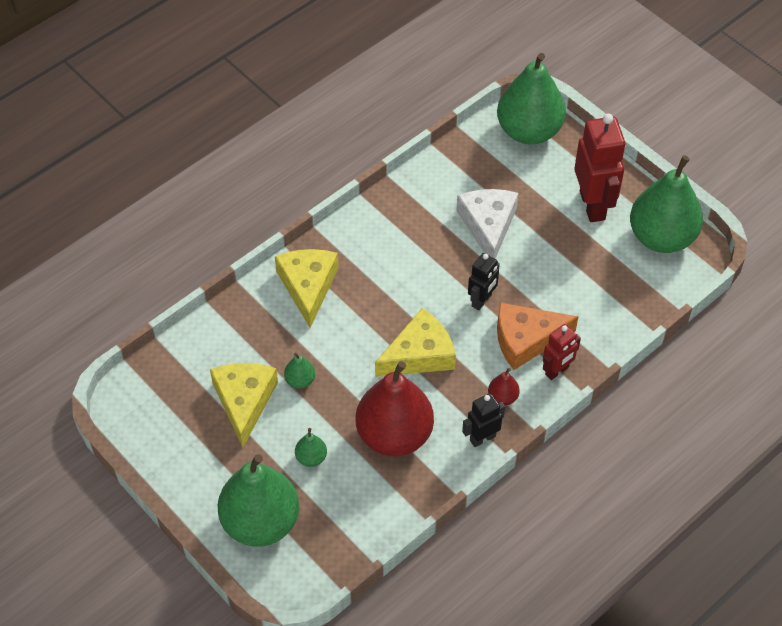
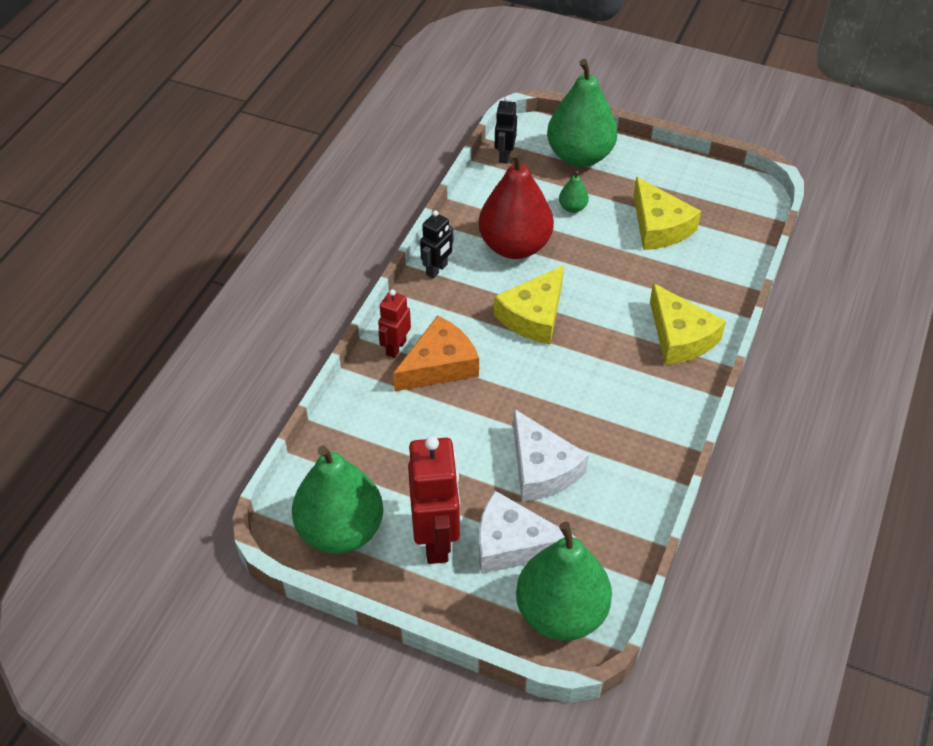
camera: 155 degrees right, 5 degrees down
green pear [284,353,315,388] -> none
black robot [468,253,500,310] -> black robot moved to [495,96,517,164]
red pear [488,368,520,405] -> none
red robot [574,113,625,222] -> red robot turned 150 degrees counterclockwise [408,436,460,564]
none -> white cheese [479,491,577,574]

